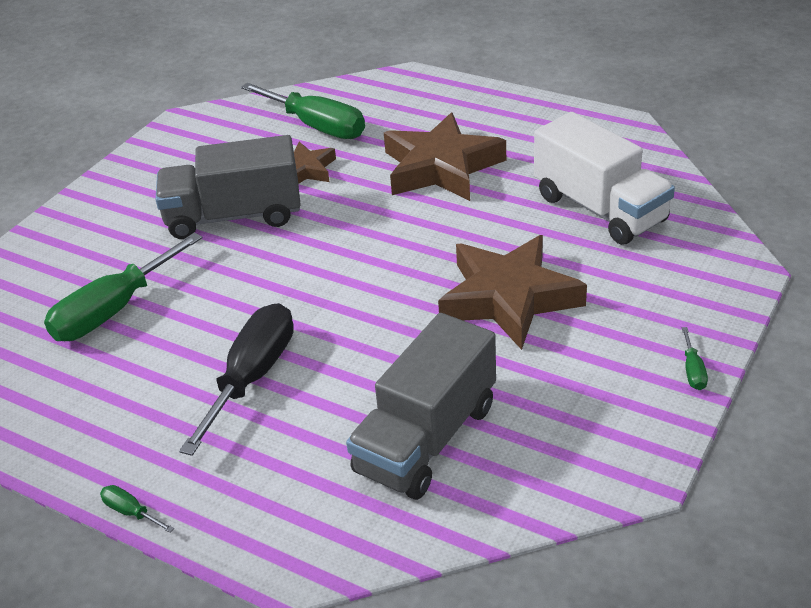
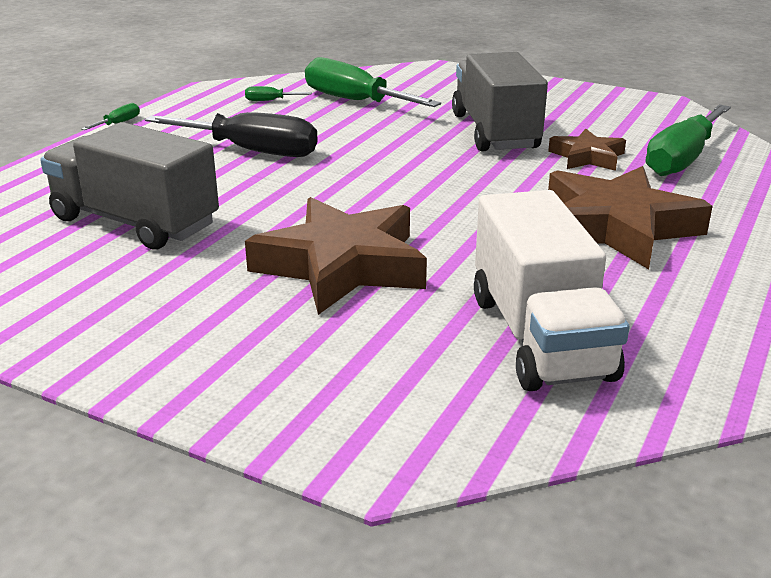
camera: 85 degrees right, 10 degrees down
white truck [534,112,675,245] -> white truck turned 60 degrees counterclockwise [474,190,630,391]
green screwdriver [682,327,708,390] -> green screwdriver moved to [245,86,312,101]

